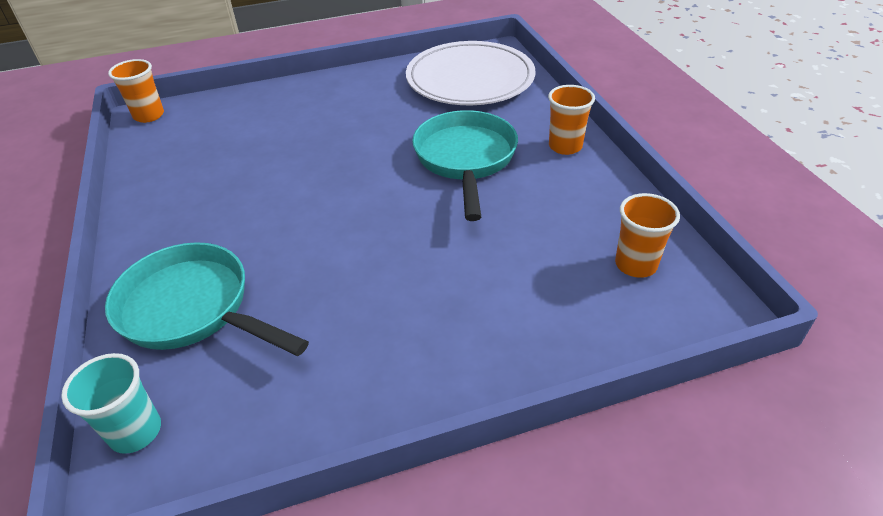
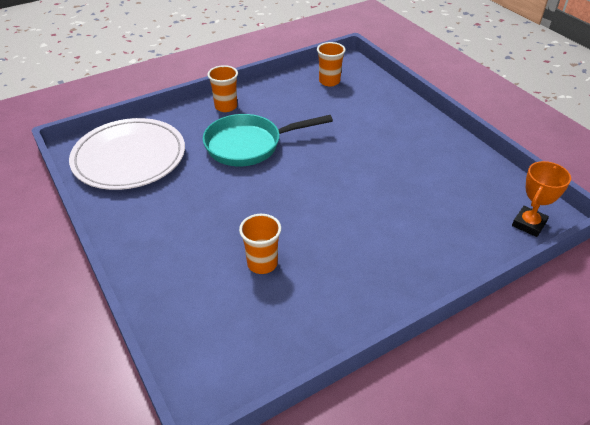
camera: 105 degrees left, 0 degrees up
turquoise cup [61,353,161,454] -> orange trophy [512,161,571,237]
turquoise pan [105,242,309,356] -> none
orange cup [108,59,164,123] -> orange cup moved to [239,214,281,274]

